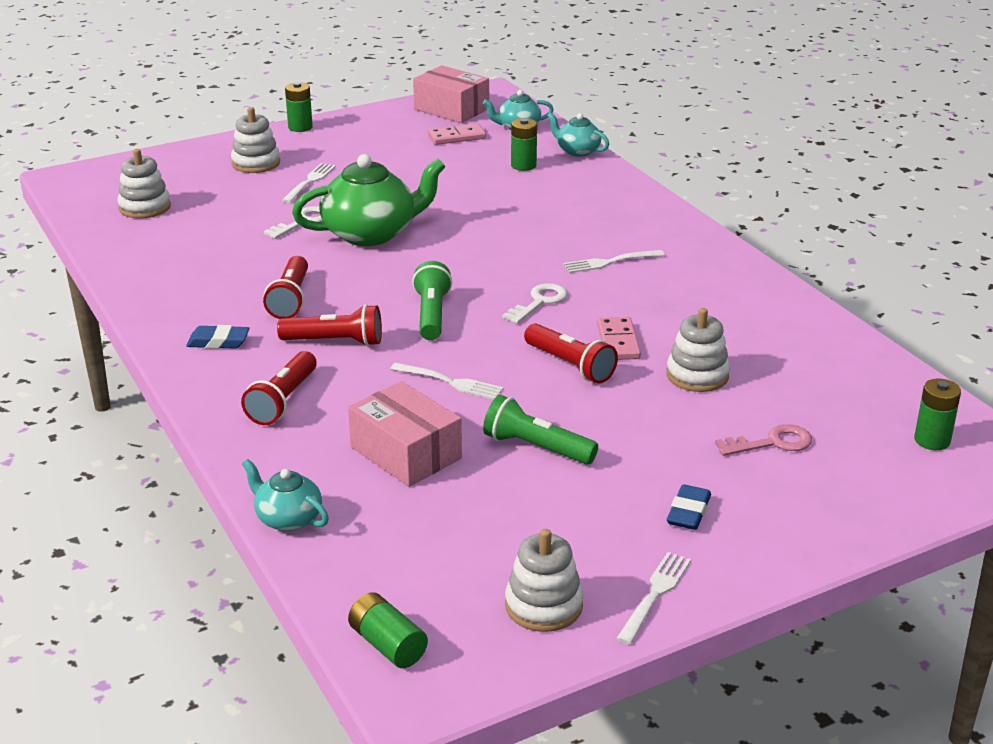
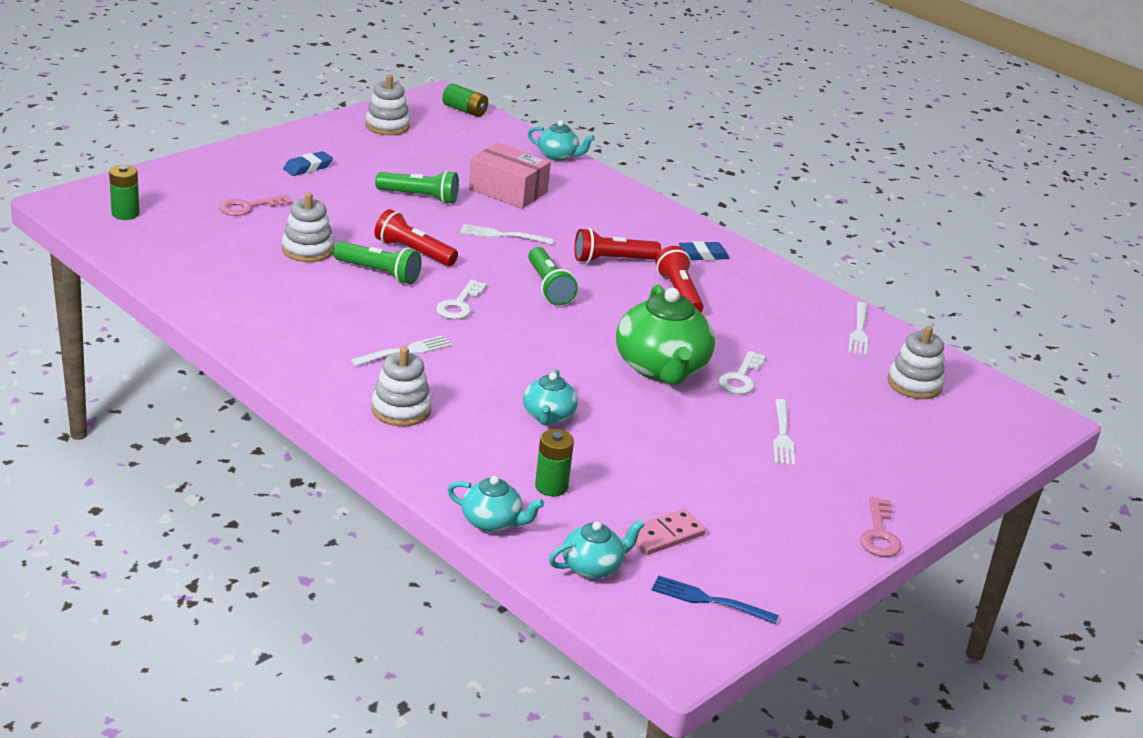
camera: 160 degrees right, 0 degrees up
white stacking toy [231,107,280,173] -> white stacking toy moved to [371,347,432,426]
red flashlight [241,351,317,425] -> none
green battery [285,82,313,132] -> pink key [860,497,902,557]
green teapot [292,154,446,246] -> green teapot turned 60 degrees counterclockwise [616,285,715,385]
pink box [413,65,489,123] -> blue fork [651,575,779,624]
pink domino [597,317,641,360] -> green flashlight [333,241,421,284]
white fork [616,552,691,645] -> white fork moved to [848,302,868,355]
blue eraser [667,484,711,530] -> blue eraser turned 45 degrees clockwise [283,151,333,176]
none -> turquoise teapot [523,369,578,426]

